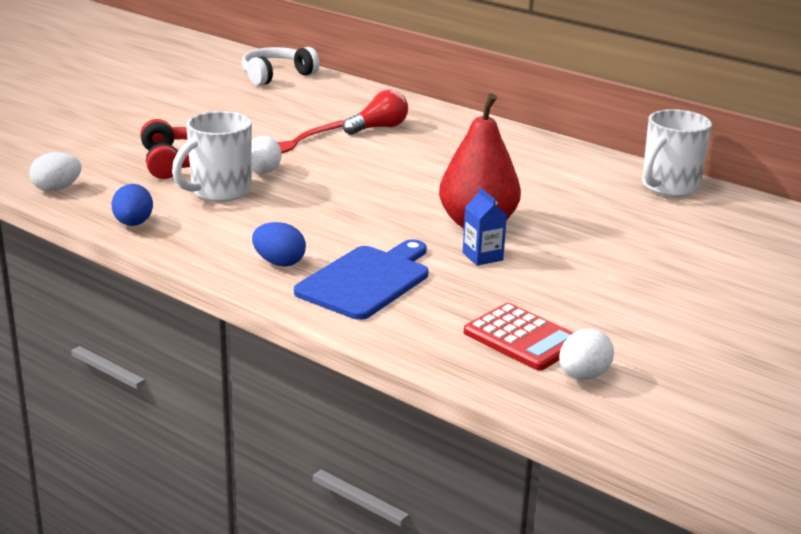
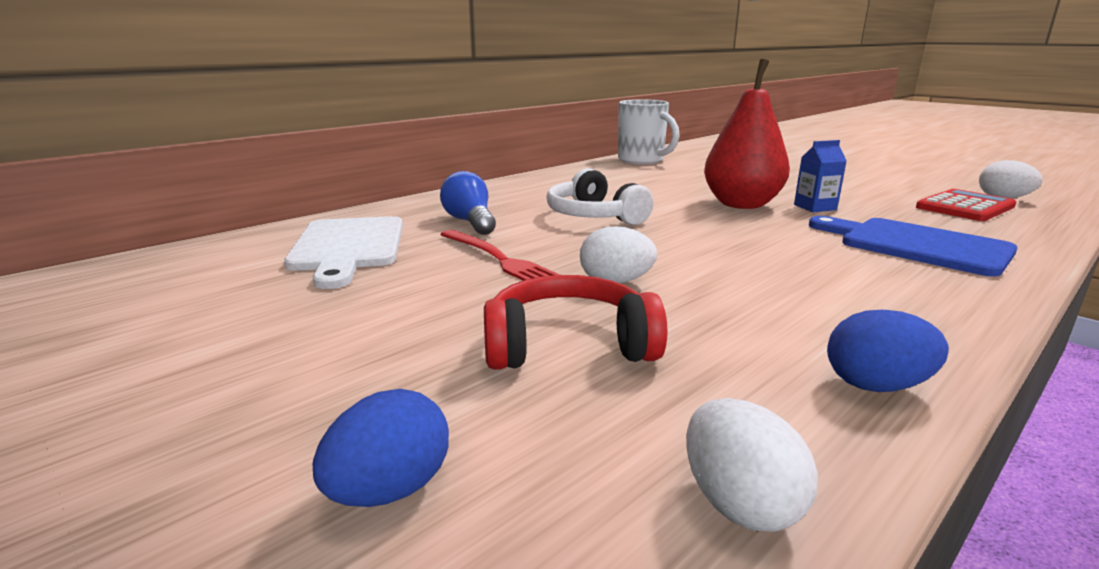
camera: 80 degrees left, 5 degrees down
white mug [172,111,252,202] -> none
white headphones [242,47,320,86] -> white headphones moved to [546,168,654,225]
blue egg [252,222,306,266] -> blue egg moved to [313,389,449,507]
red light bulb [343,90,408,135] -> blue light bulb [440,171,496,235]
none -> white cutting board [284,216,403,289]

